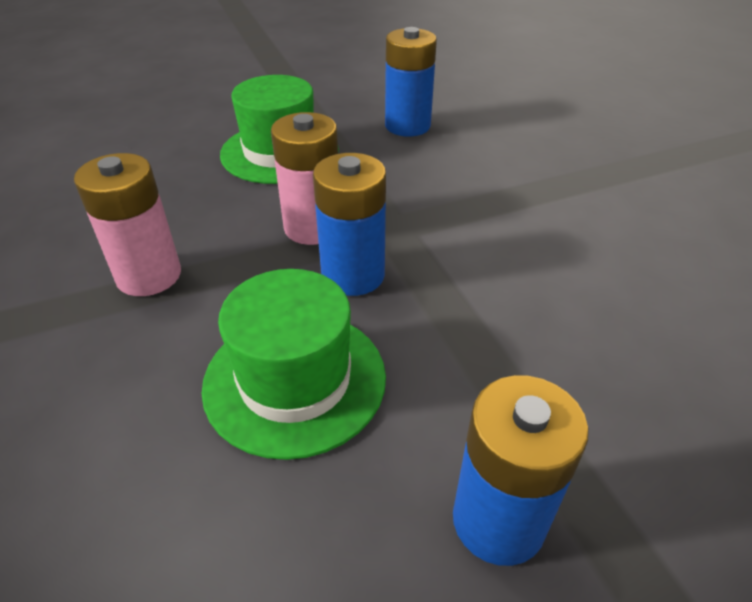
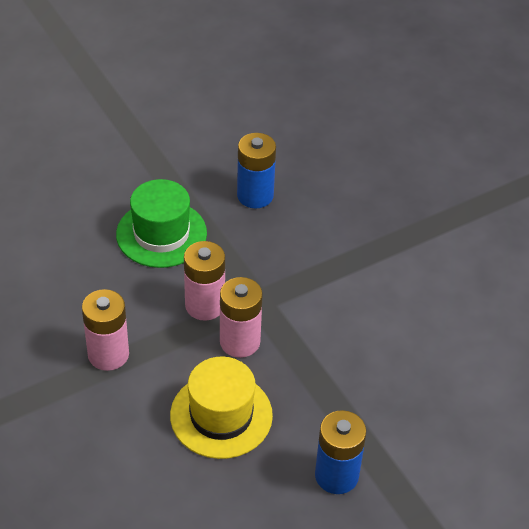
camera: 10 degrees left, 5 degrees up
green hat [202,269,386,460] -> yellow hat [170,357,273,459]
blue battery [313,153,386,296] -> pink battery [220,277,263,358]

